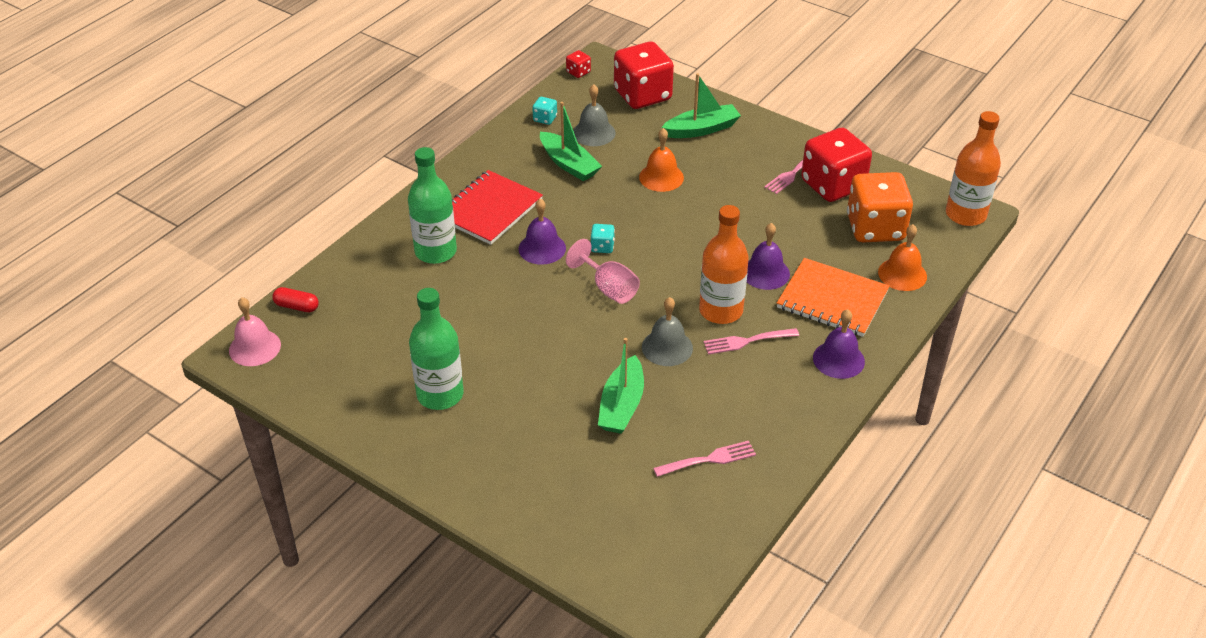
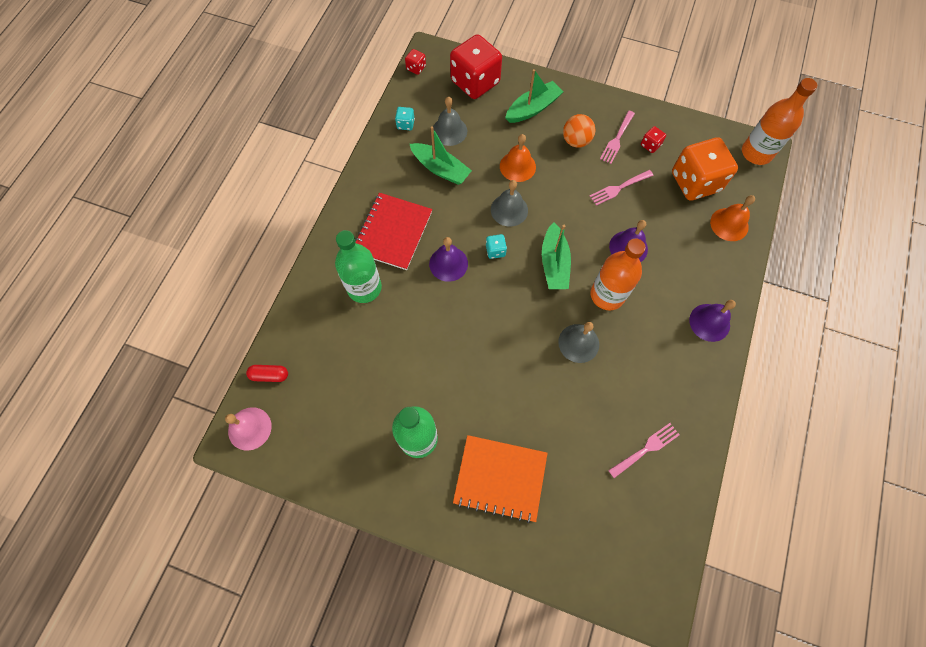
camera: 15 degrees left, 25 degrees up
pink goblet [566,239,640,304] -> none
green boat [598,338,644,434] -> green boat moved to [542,222,571,289]
pink fork [703,328,799,354] -> pink fork moved to [590,170,654,206]
orange notebook [777,258,890,337] -> orange notebook moved to [453,435,548,523]
red dice [801,128,872,202] -> red dice [641,126,666,153], size x0.42
none -> grey bell [491,180,528,227]
none -> orange ball [563,114,596,148]

